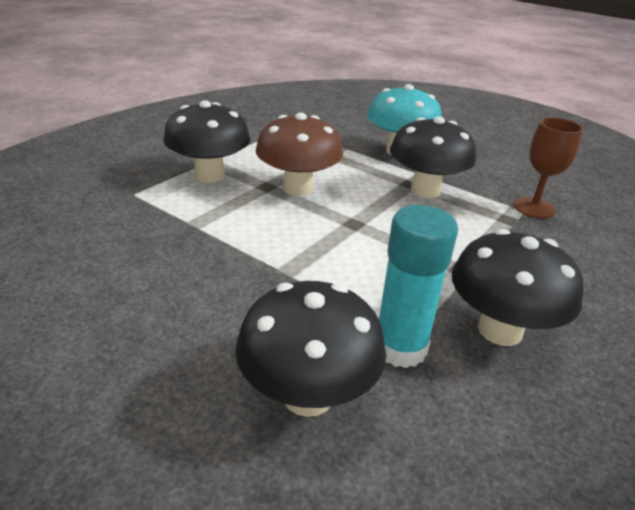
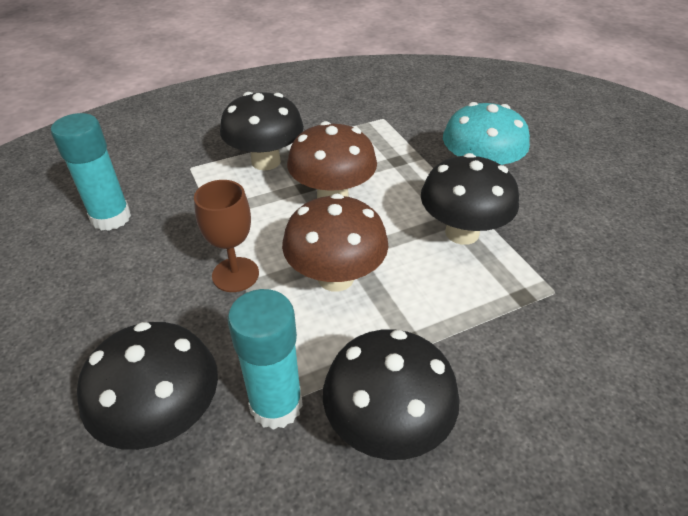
camera: 30 degrees right, 10 degrees up
brown goblet [513,117,583,218] -> brown goblet moved to [194,180,259,292]
none -> turquoise glue stick [51,113,131,231]
none -> brown mushroom [282,194,388,292]

